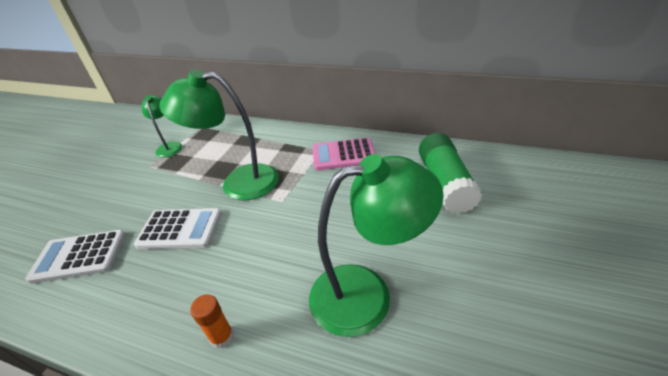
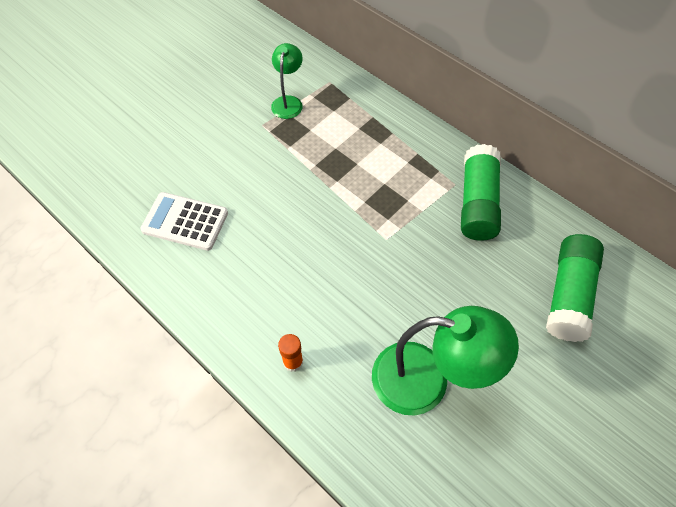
camera: 20 degrees right, 20 degrees up
white calculator [134,208,222,249] -> none
green lamp [159,70,279,201] -> none
pink calculator [313,138,375,170] -> green glue stick [461,144,501,241]

